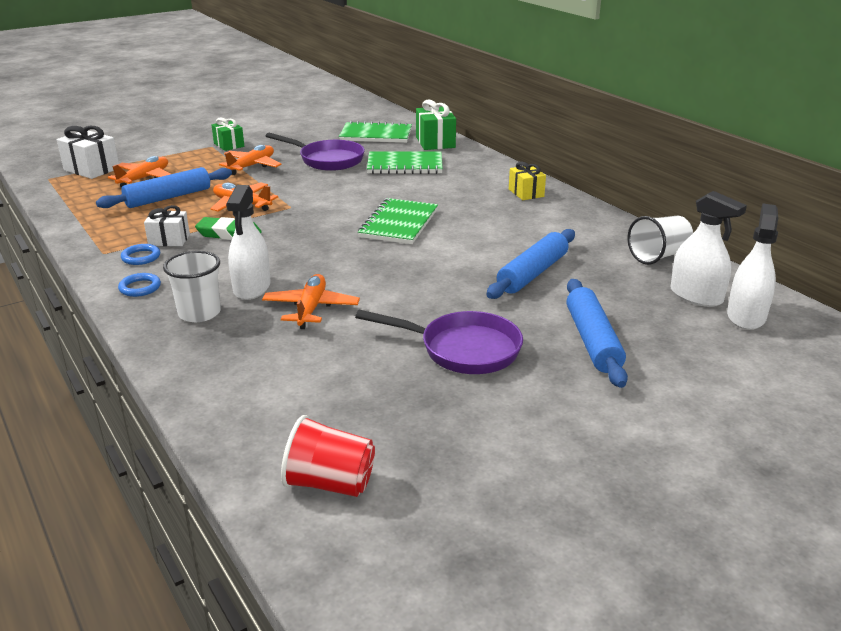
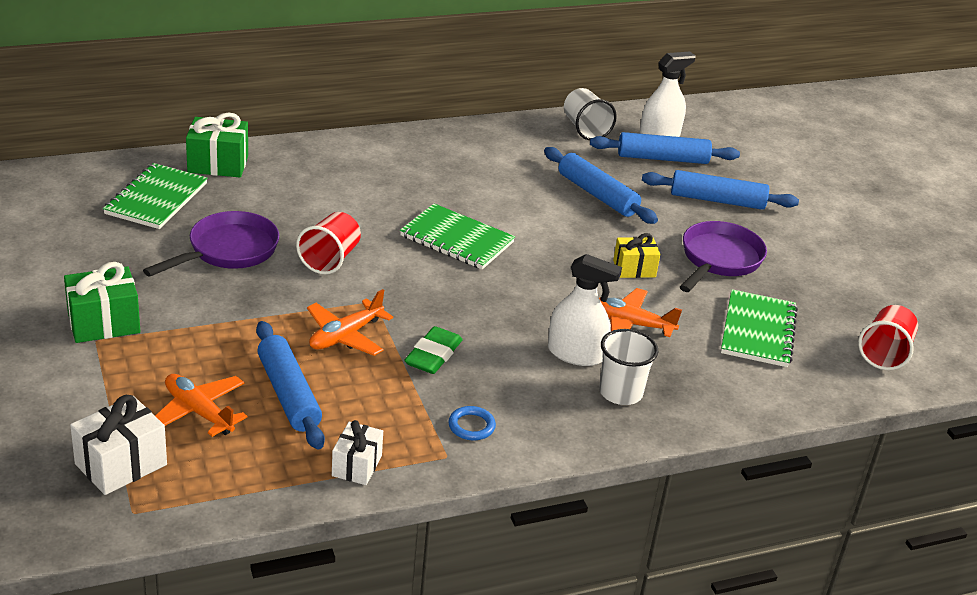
camera: 80 degrees left, 5 degrees up
blue ring [118,273,161,297] -> none
white gift [144,205,190,246] -> white gift moved to [332,420,383,485]
green gift [212,117,244,151] -> green gift [64,262,140,343], size x1.51
orange plane [219,145,282,175] -> none
green notebook [367,152,443,174] -> green notebook moved to [721,289,798,367]
yellow gift [509,162,546,200] -> yellow gift moved to [613,233,660,278]
white spray bottle [727,204,778,330] -> none
none -> red cup [296,212,361,275]
none -> blue rolling pin [590,132,740,164]

